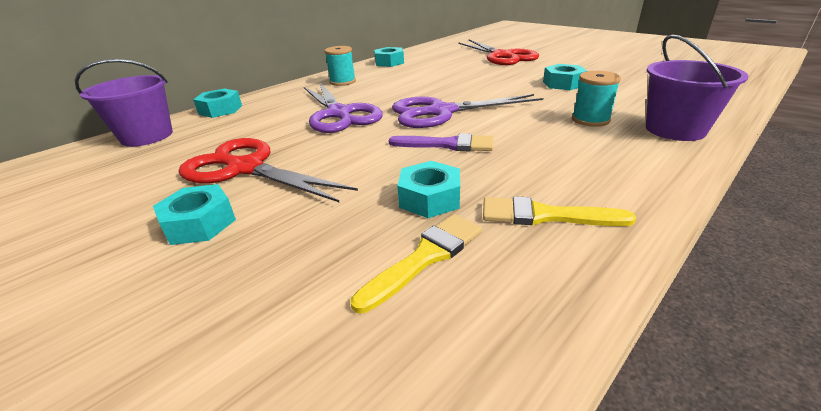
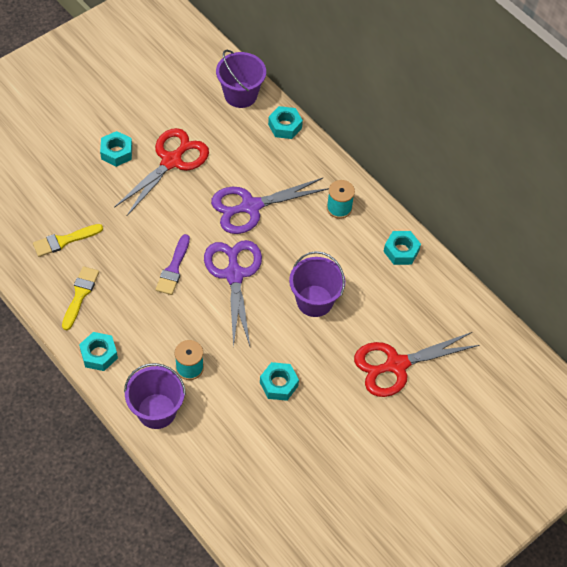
camera: 90 degrees right, 25 degrees up
yellow brush [351,214,482,313] -> yellow brush turned 105 degrees clockwise [33,224,103,257]
turquoise nut [397,161,460,218] -> turquoise nut moved to [79,332,118,371]
none -> purple bucket [289,251,345,317]

